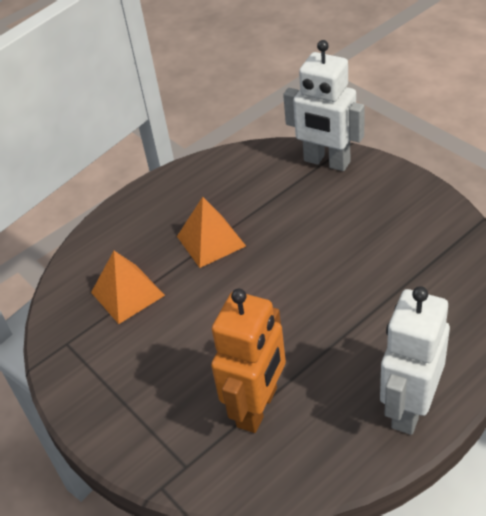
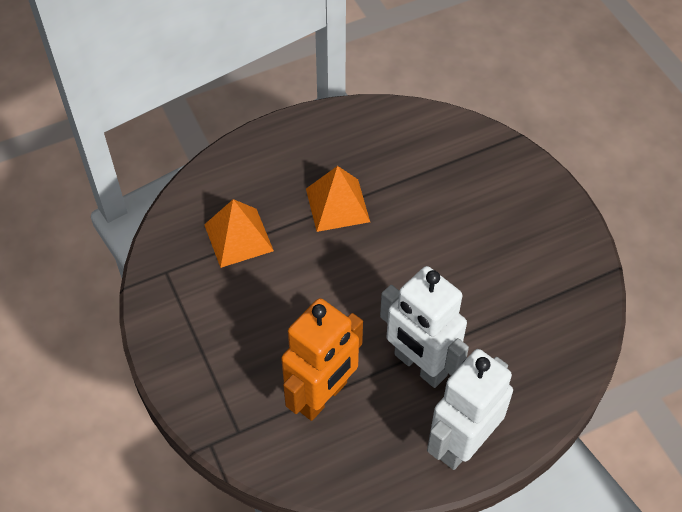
camera: 10 degrees right, 10 degrees up
white robot [283,40,365,171] -> white robot moved to [380,266,469,388]

